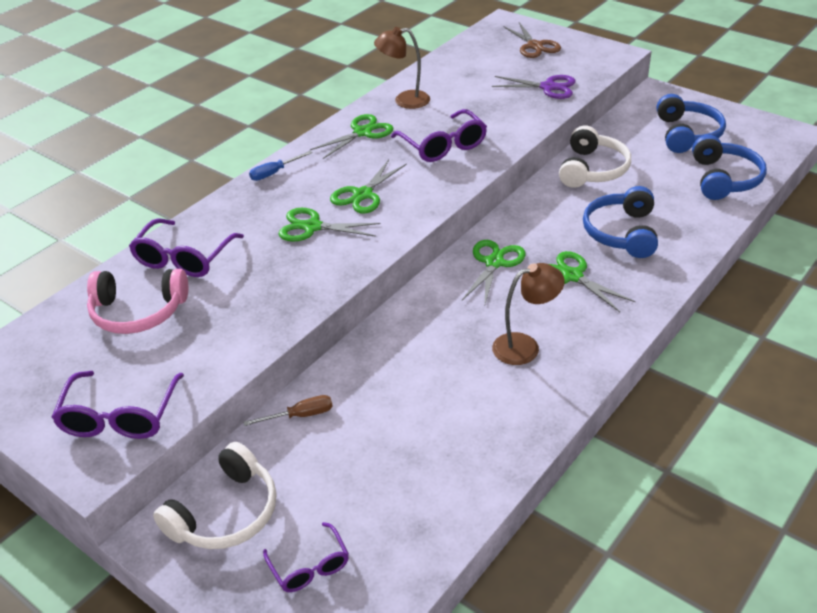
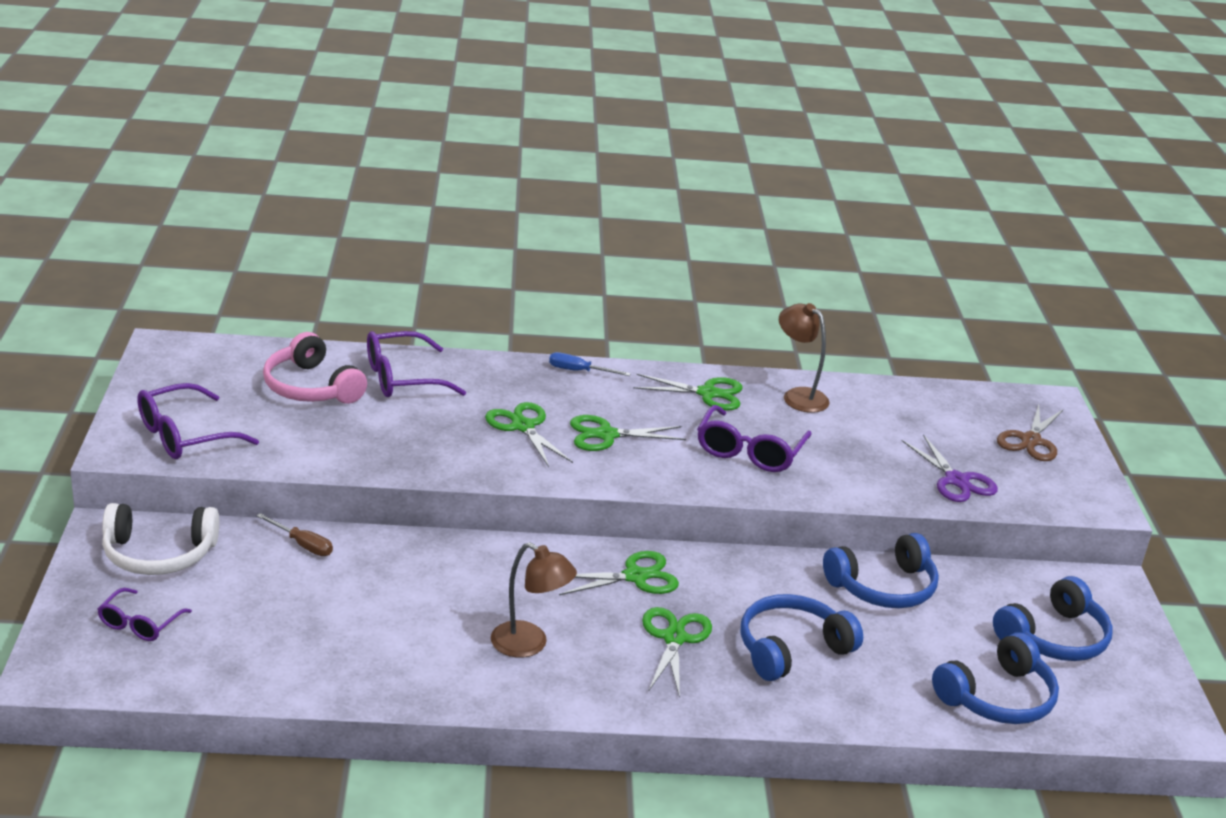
camera: 45 degrees right, 10 degrees down
white headphones [559,126,631,188] -> blue headphones [823,533,939,608]

